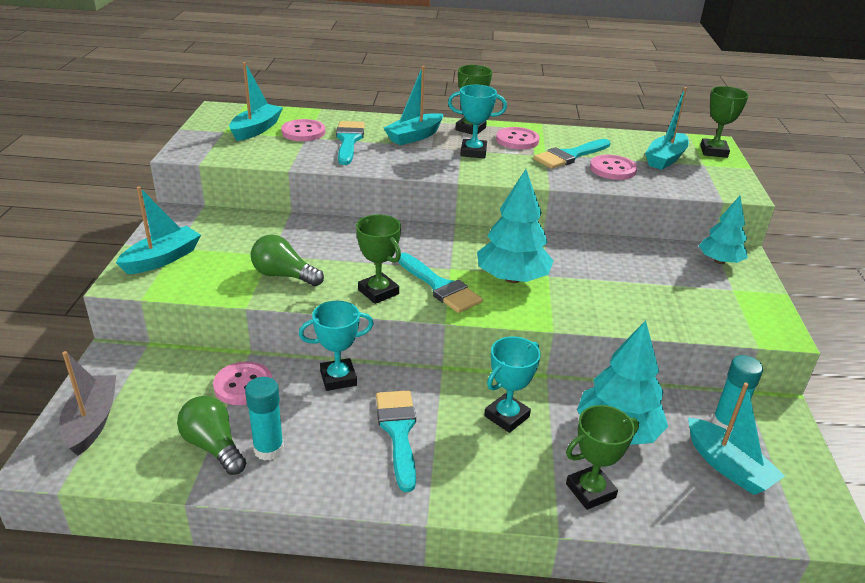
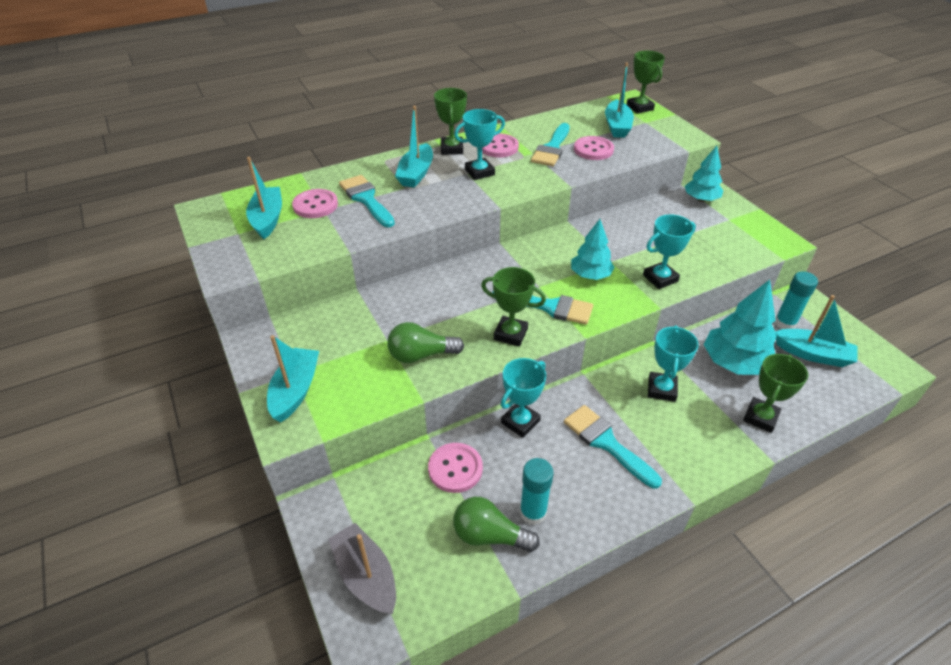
camera: 30 degrees left, 10 degrees up
turquoise tree [477,169,553,283] -> turquoise tree [571,219,615,280], size x0.65
none -> turquoise trophy [643,214,696,289]

